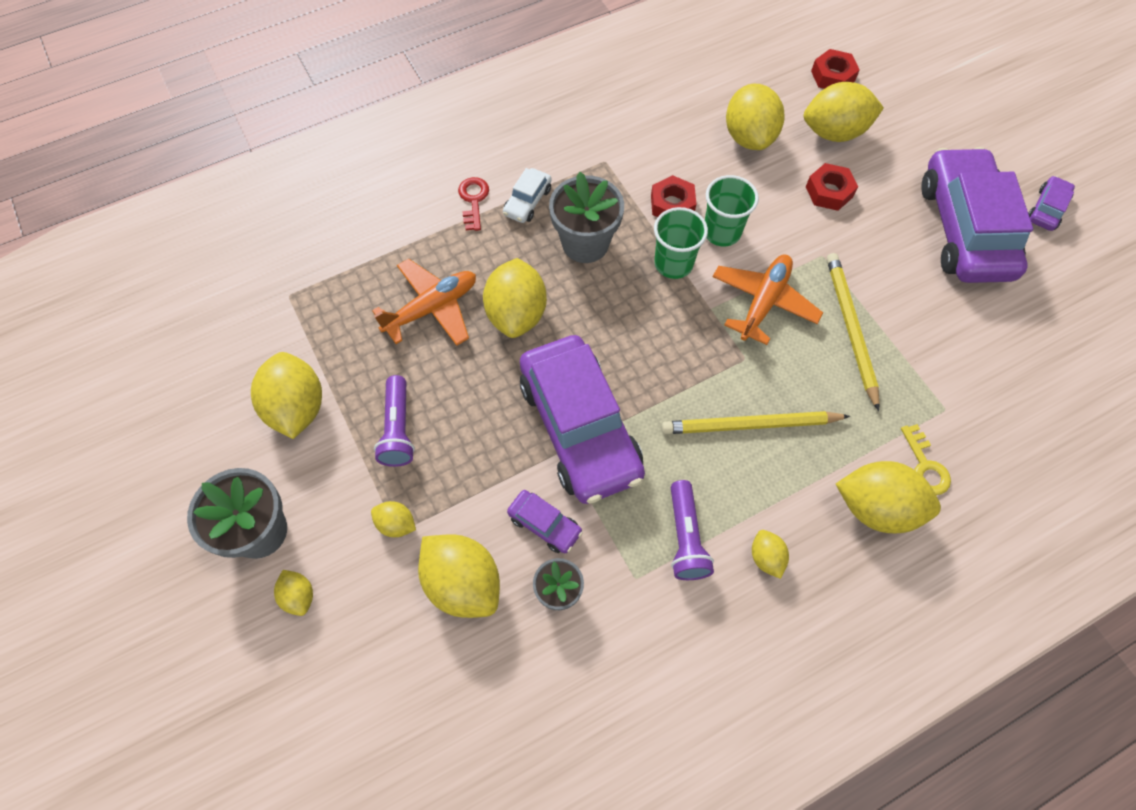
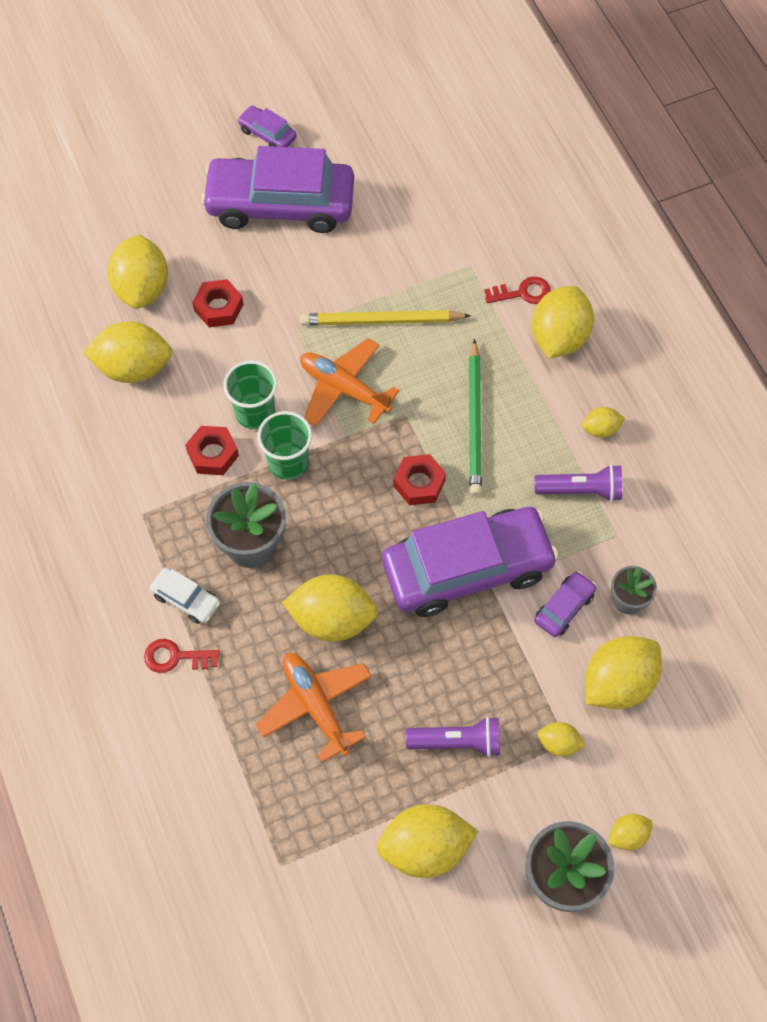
camera: 85 degrees left, 0 degrees up
yellow lemon [371,501,416,537] -> yellow lemon turned 75 degrees clockwise [537,722,586,756]
yellow pencil [662,411,850,434] -> green pencil [469,339,482,496]
red nut [811,49,860,89] -> red nut moved to [393,454,446,505]
yellow key [901,424,951,495] -> red key [485,277,551,304]

